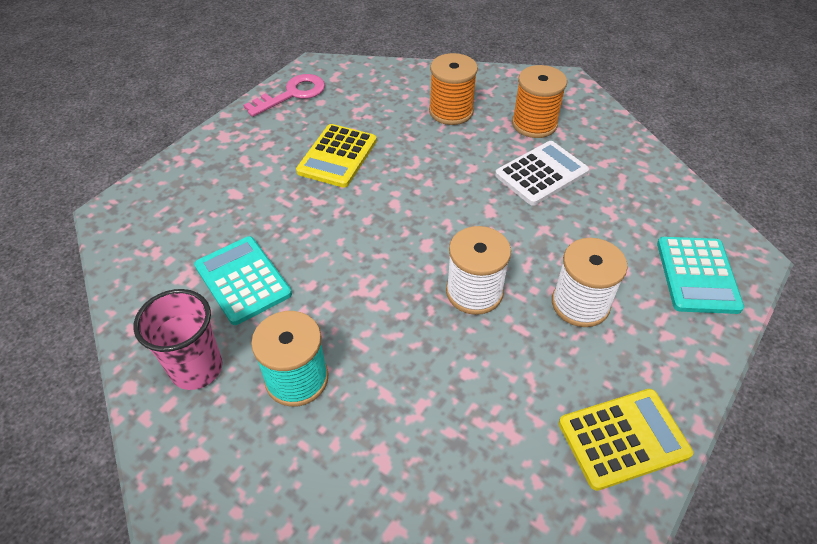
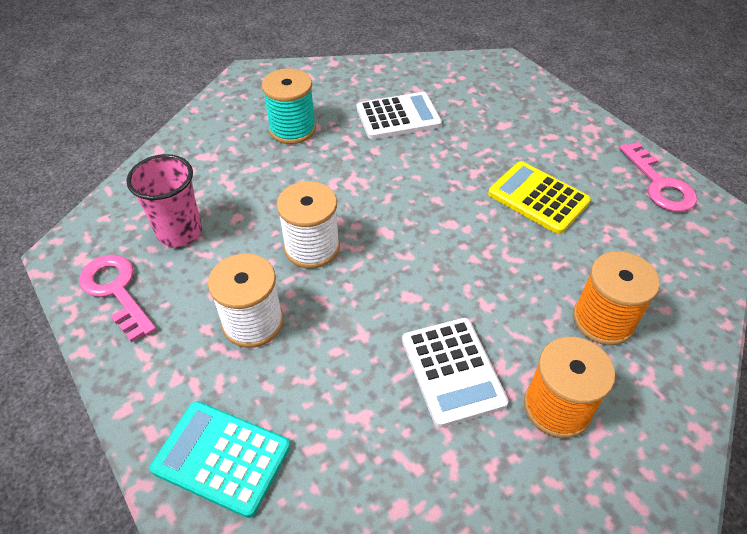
camera: 110 degrees right, 0 degrees up
pink cup [134,289,223,390] -> pink cup moved to [126,154,202,247]
turquoise calculator [194,236,292,325] -> white calculator [357,92,442,139]
yellow calculator [559,389,693,491] -> pink key [79,255,156,343]

